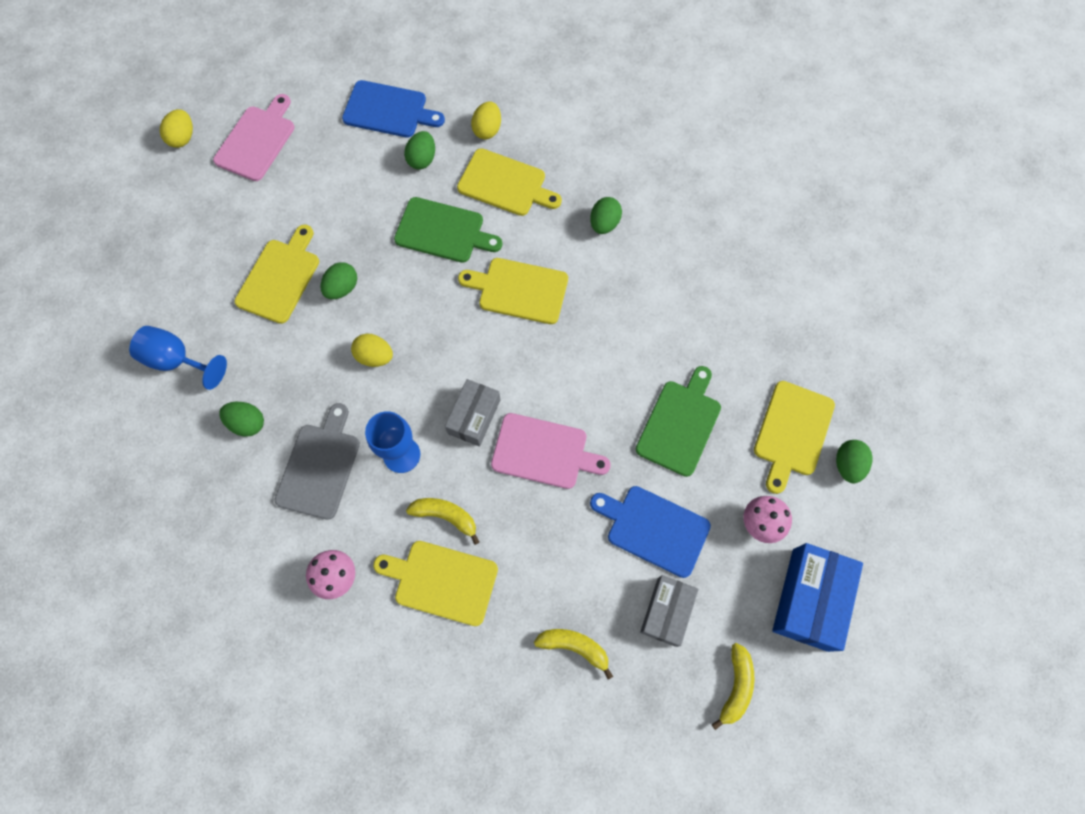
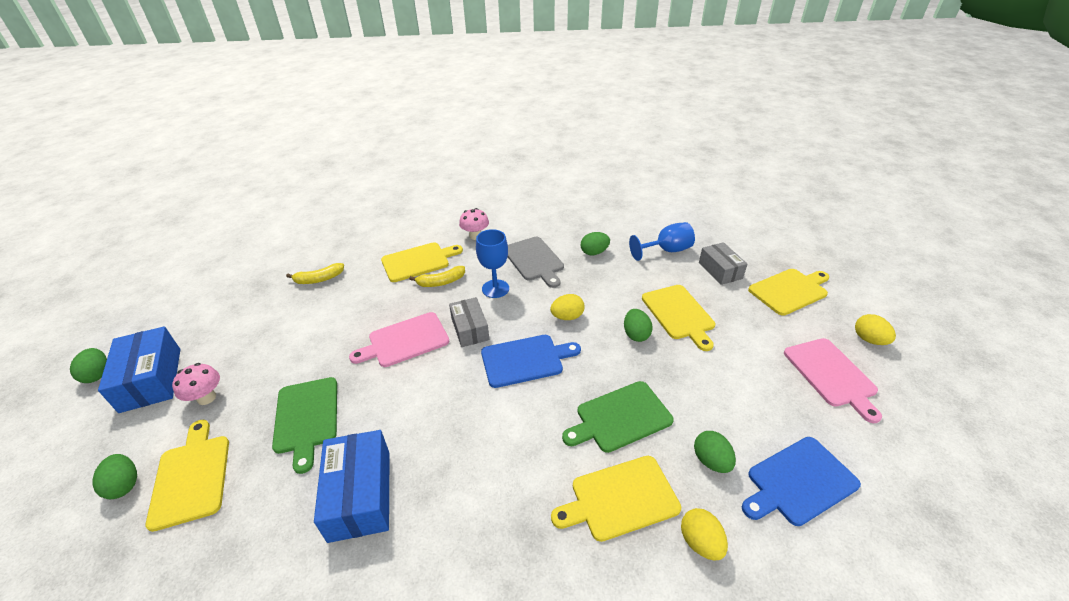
camera: 140 degrees right, 30 degrees down
yellow cutting board [458,258,568,324] -> yellow cutting board moved to [748,269,829,316]
green egg [590,197,622,234] -> green egg moved to [70,348,107,383]
blue cutting board [590,486,711,578] -> blue cutting board moved to [481,335,581,388]
grey box [640,575,699,647] -> grey box moved to [699,242,747,285]
yellow banana [712,643,754,730] -> none
none -> blue box [314,430,390,543]

